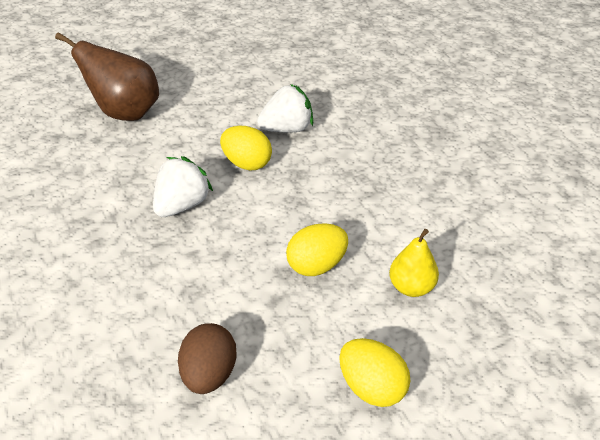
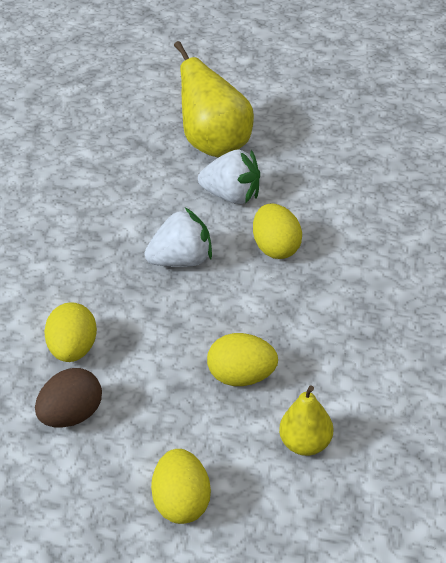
camera: 40 degrees right, 0 degrees up
brown pear [55,32,159,121] -> yellow pear [174,41,254,157]
white strawberry [257,84,313,132] -> white strawberry moved to [198,150,260,204]
none -> yellow egg [44,302,97,362]

